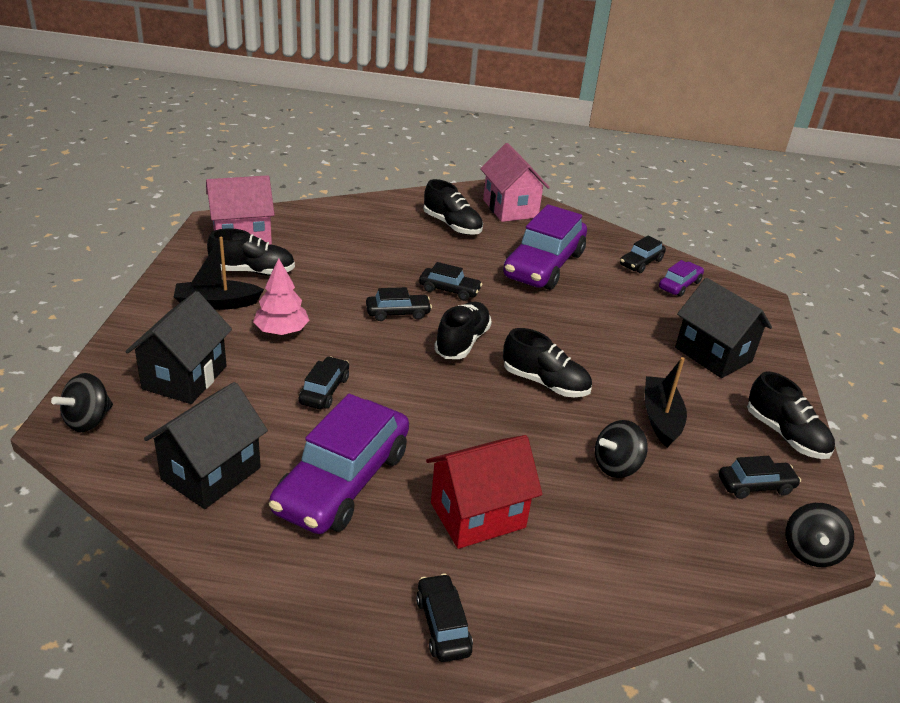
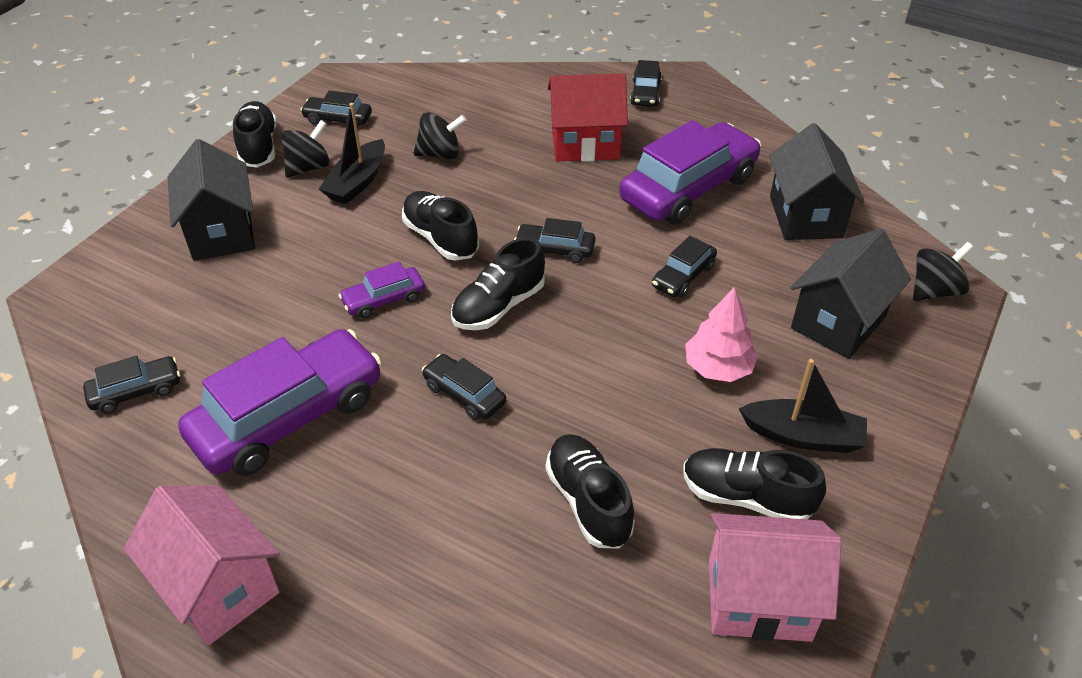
camera: 155 degrees left, 10 degrees up
black house [144,382,268,509] -> black house turned 60 degrees counterclockwise [769,123,865,240]
black car [366,287,432,321] -> black car moved to [514,218,595,263]
black shoe [424,179,483,235] -> black shoe moved to [546,434,635,548]
pink house [480,143,550,222] -> pink house turned 45 degrees counterclockwise [124,486,280,646]
purple car [659,260,704,297] -> purple car moved to [338,261,425,318]
black spinning top [785,503,854,567] -> black spinning top moved to [281,120,330,178]

